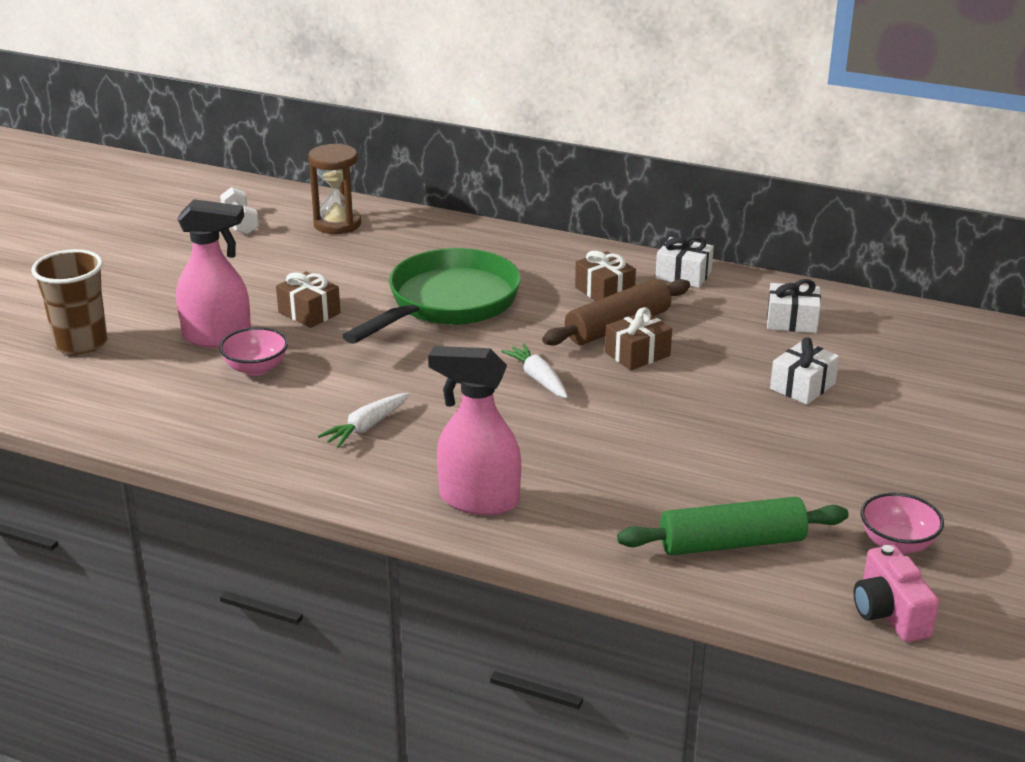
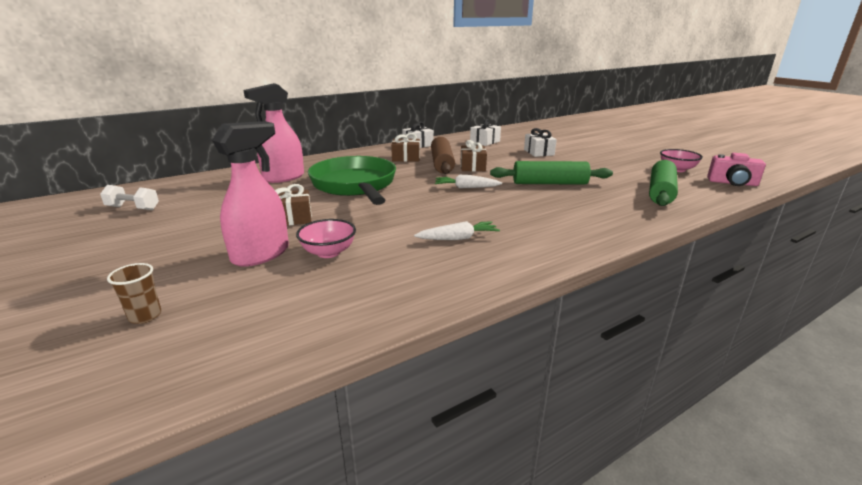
camera: 55 degrees left, 5 degrees down
brown cup [31,249,107,355] -> brown cup [107,263,162,324], size x0.52
brown hourglass [308,143,361,234] -> none
white carrot [318,393,409,448] -> white carrot turned 90 degrees counterclockwise [414,221,500,240]
pink spray bottle [428,346,521,515] -> pink spray bottle moved to [244,83,304,183]
none -> green rolling pin [490,161,613,185]

